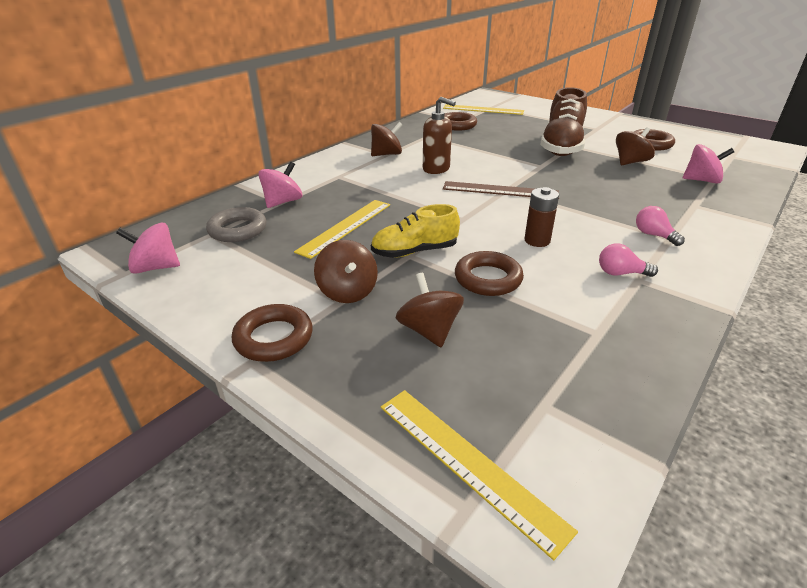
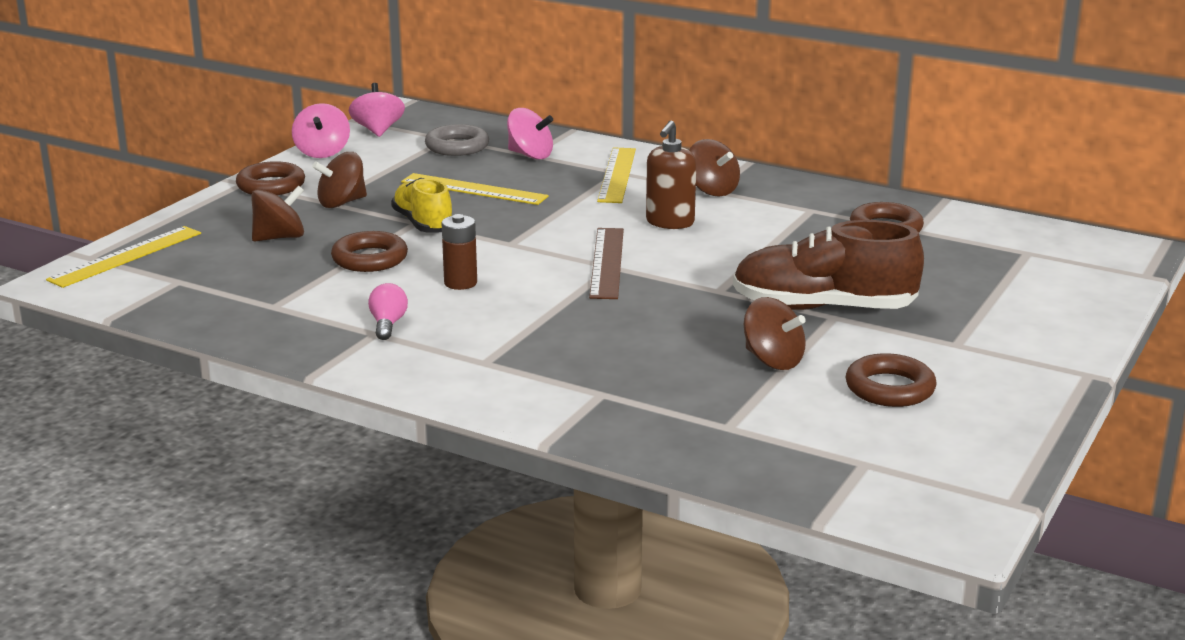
camera: 80 degrees right, 10 degrees down
yellow ruler [443,104,524,115] -> yellow ruler moved to [597,147,636,203]
pink light bulb [636,206,685,246] -> none
pink spinning top [683,144,734,184] -> pink spinning top moved to [292,103,350,158]

